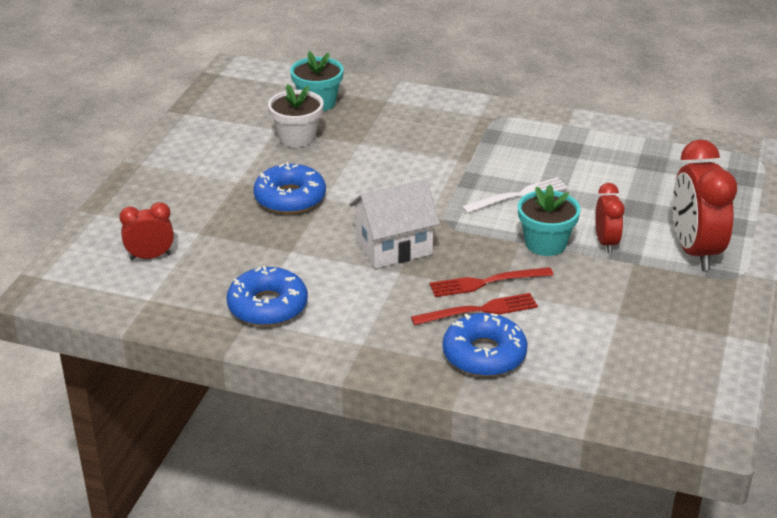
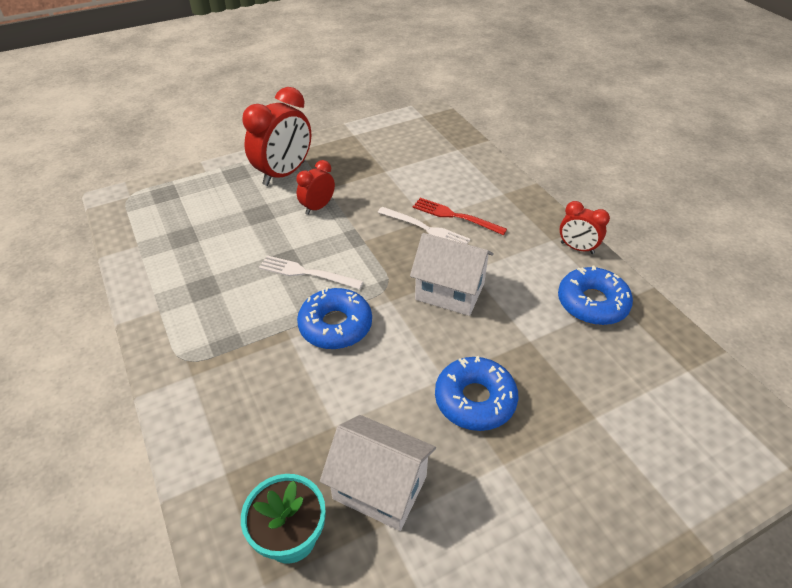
camera: 135 degrees left, 10 degrees up
red clock [119,202,174,260] -> red clock moved to [560,201,610,254]
white flower pot [268,84,323,147] -> white house [320,415,436,531]
red fork [430,267,553,297] -> white fork [377,207,470,244]
blue donut [443,313,528,377] -> blue donut moved to [297,287,372,349]
turquoise flower pot [518,184,581,256] -> none

